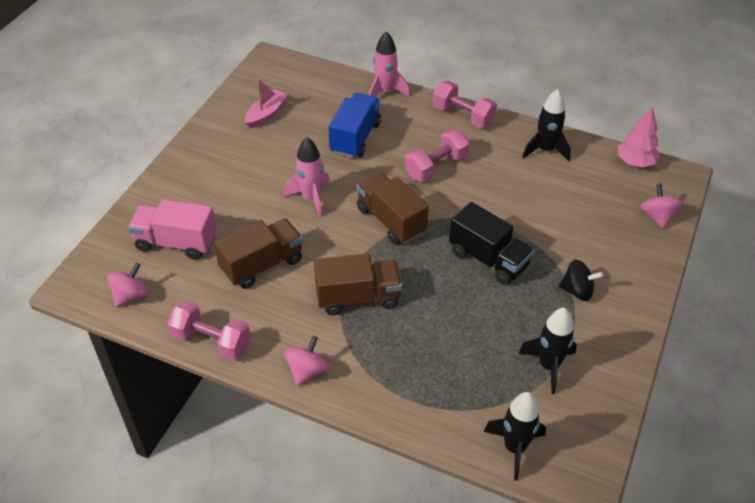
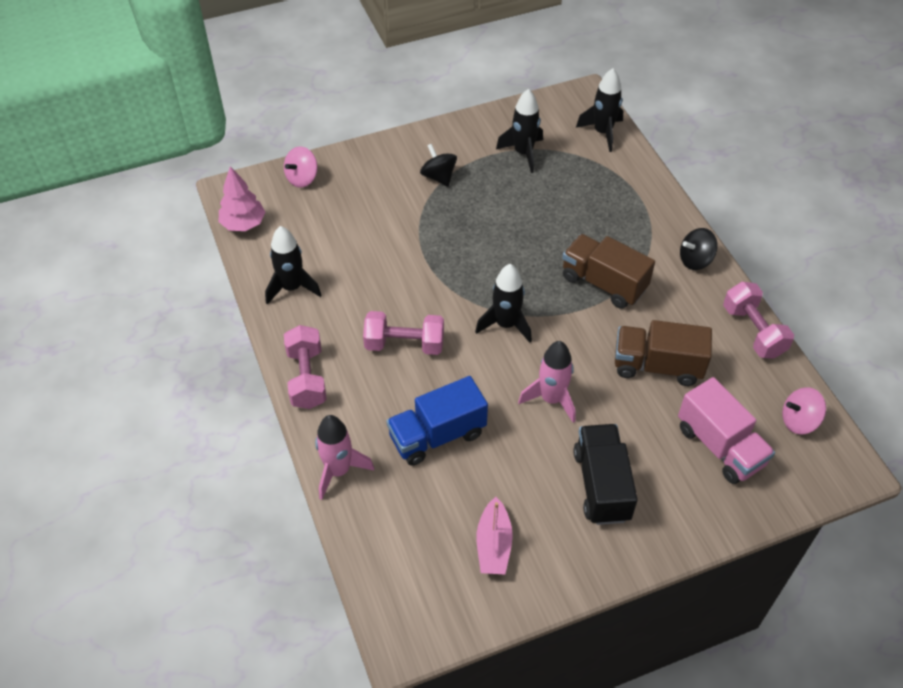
camera: 135 degrees left, 5 degrees up
pink boat [245,78,288,129] -> pink boat turned 75 degrees counterclockwise [477,497,513,575]
pink spinning top [284,336,328,386] -> black spinning top [680,228,718,270]
brown truck [357,172,429,245] -> black rocket [475,264,532,343]
black truck [449,202,534,285] -> black truck moved to [573,424,638,525]

